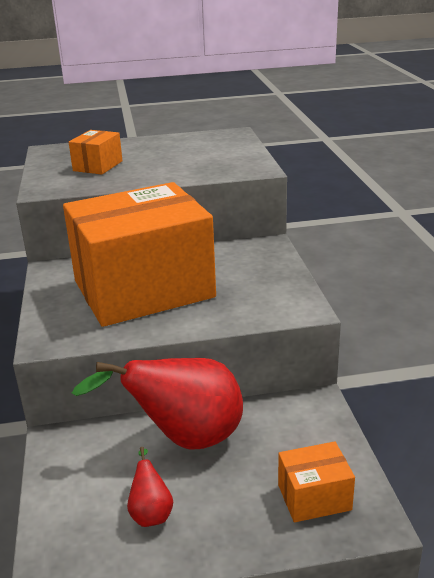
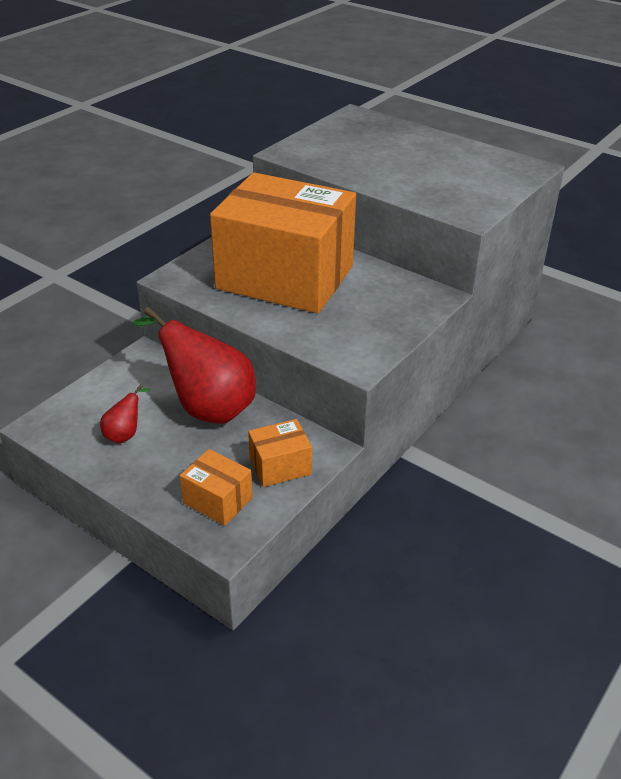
camera: 45 degrees right, 10 degrees up
orange box [69,130,123,175] -> orange box moved to [248,419,312,487]

